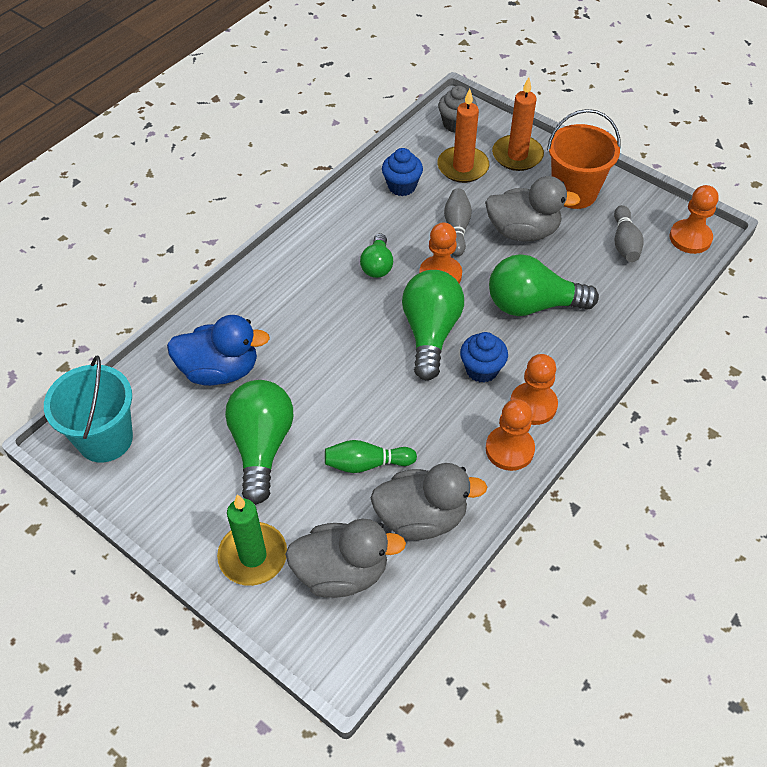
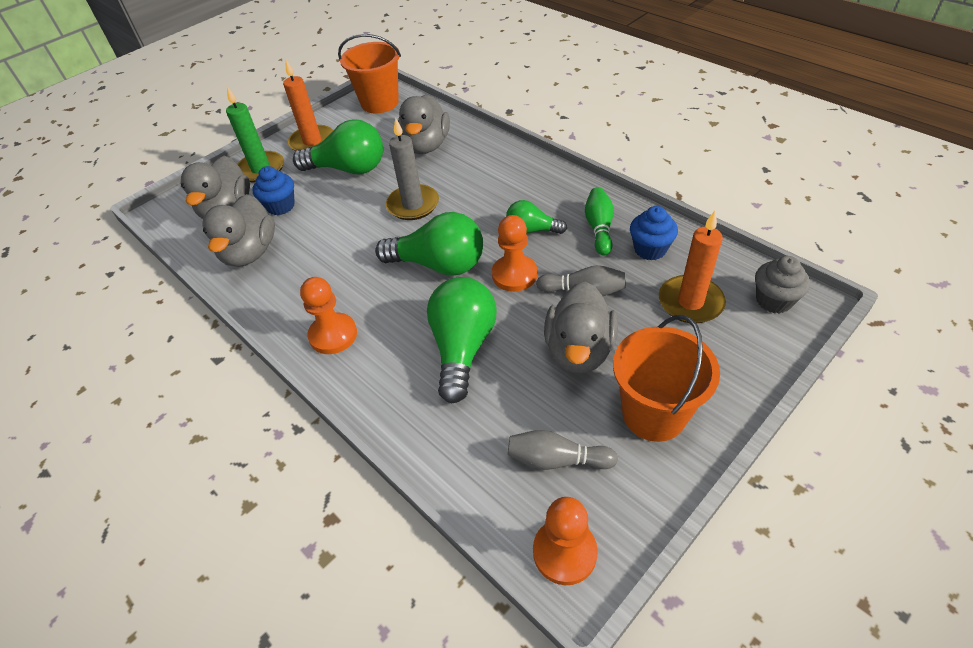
camera: 100 degrees right, 5 degrees down
turquoise bucket [44,356,133,463] -> orange bucket [338,34,401,114]
blue duck [167,315,270,386] -> grey duck [398,94,450,154]
green bowling pin [325,440,417,473] -> green bowling pin moved to [585,187,614,256]
blue cupcake [460,332,508,383] -> blue cupcake moved to [252,166,295,215]
orange pawn [486,399,535,471] -> none
orange candle [492,77,544,171] -> orange candle moved to [283,60,334,151]
none -> grey candle [386,118,439,220]

